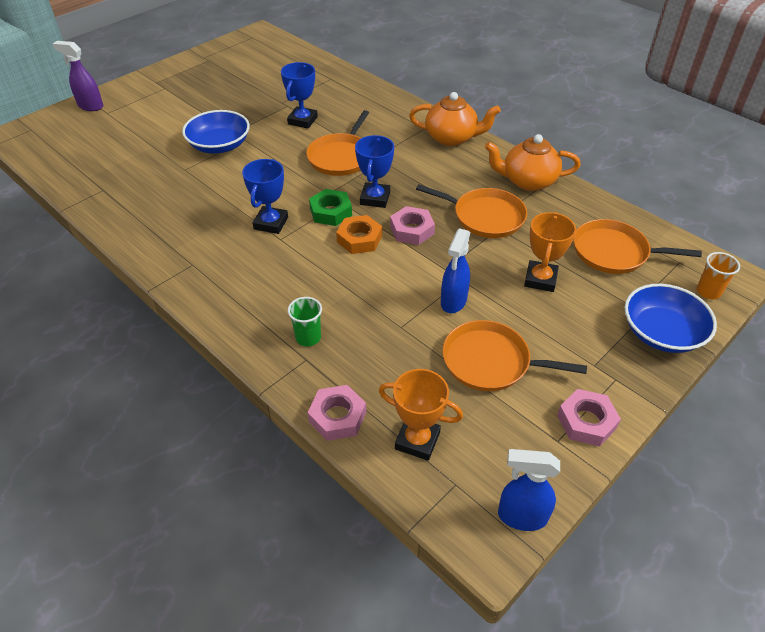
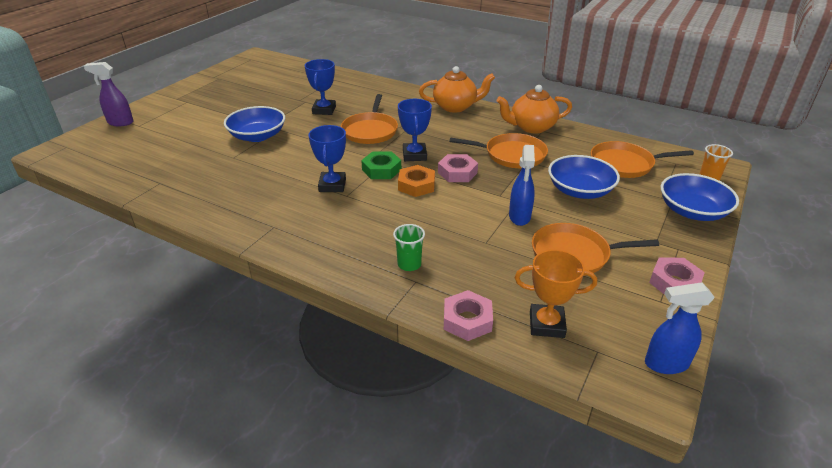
camera: 15 degrees left, 10 degrees down
orange trophy [524,212,576,292] -> blue bowl [548,155,620,199]

